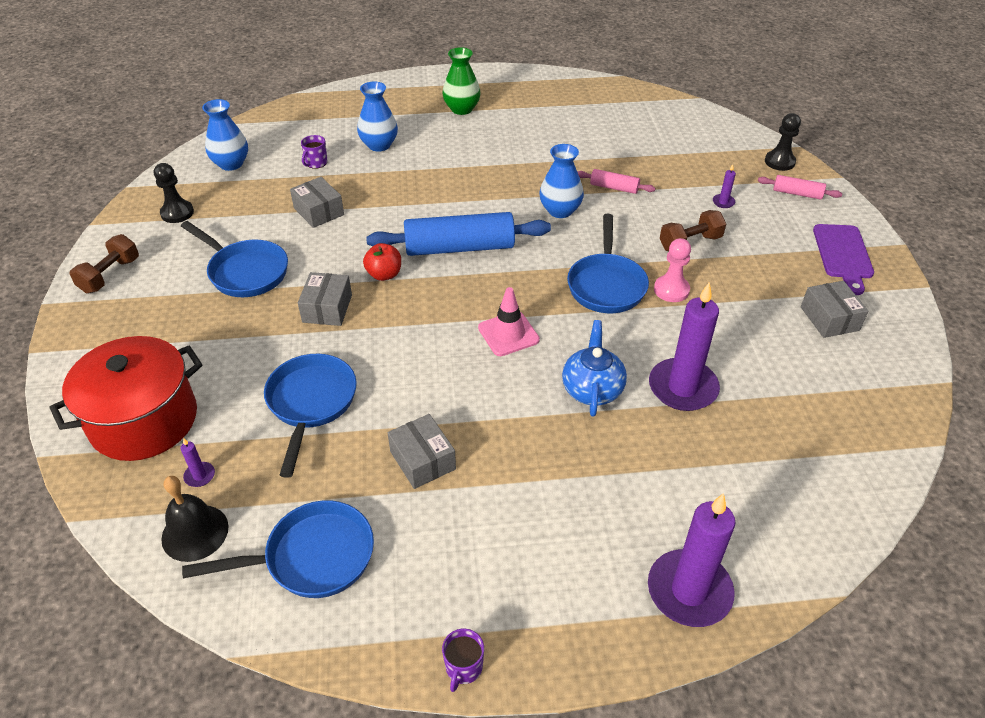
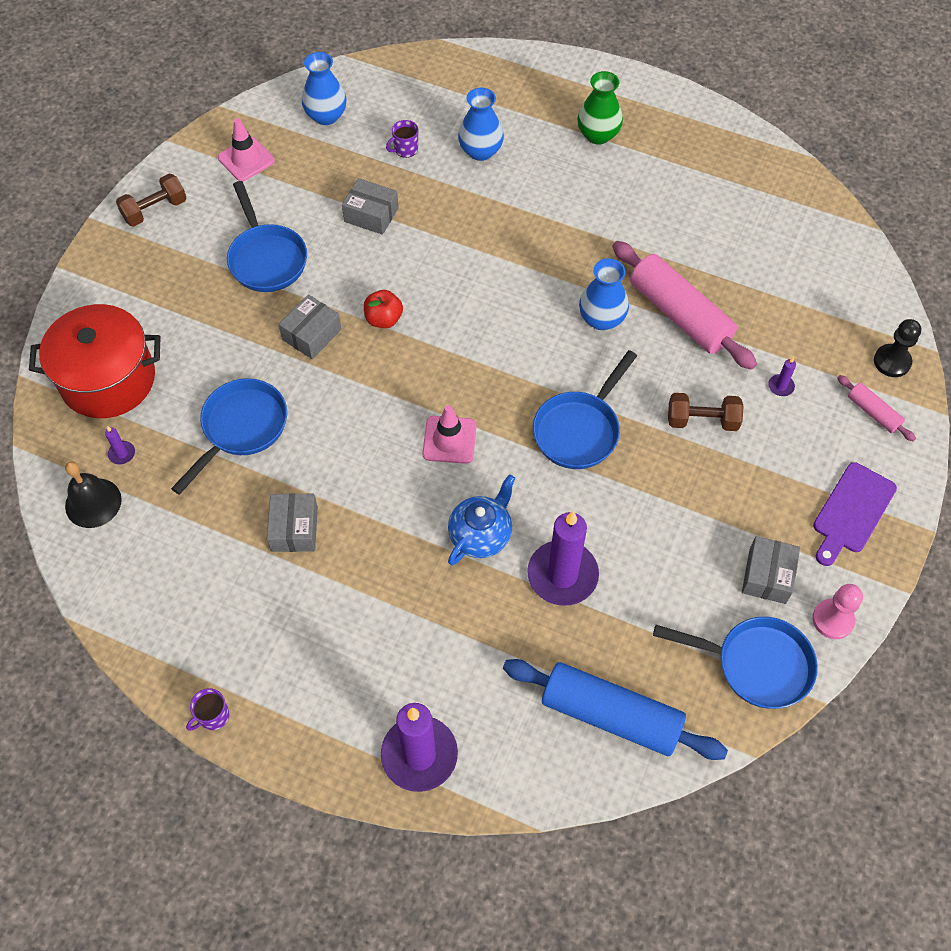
camera: 30 degrees right, 15 degrees up
black pawn [154,163,194,223] -> pink traffic cone [218,118,275,181]
blue pan [182,500,374,598] -> blue pan moved to [653,617,818,709]
grey box [290,177,344,228] -> grey box turned 60 degrees counterclockwise [342,178,399,235]
blue rolling pin [366,212,551,256] -> blue rolling pin moved to [503,659,728,760]
pink rolling pin [577,169,655,194] -> pink rolling pin [612,241,757,370], size x2.08
pink pawn [654,238,691,302] -> pink pawn moved to [812,584,863,639]

